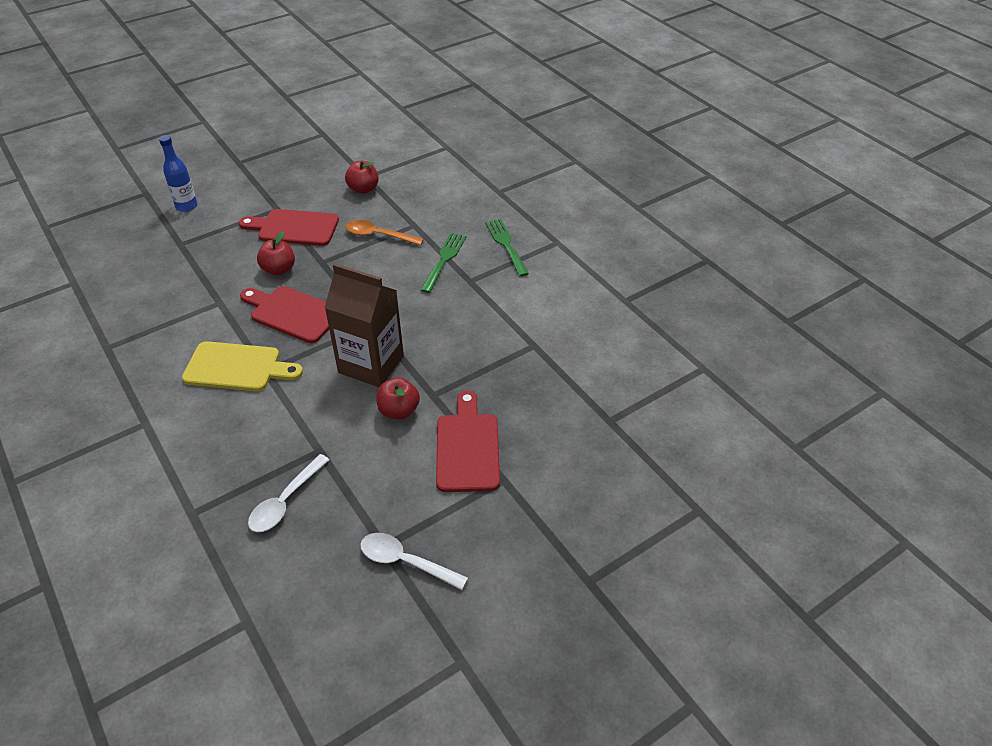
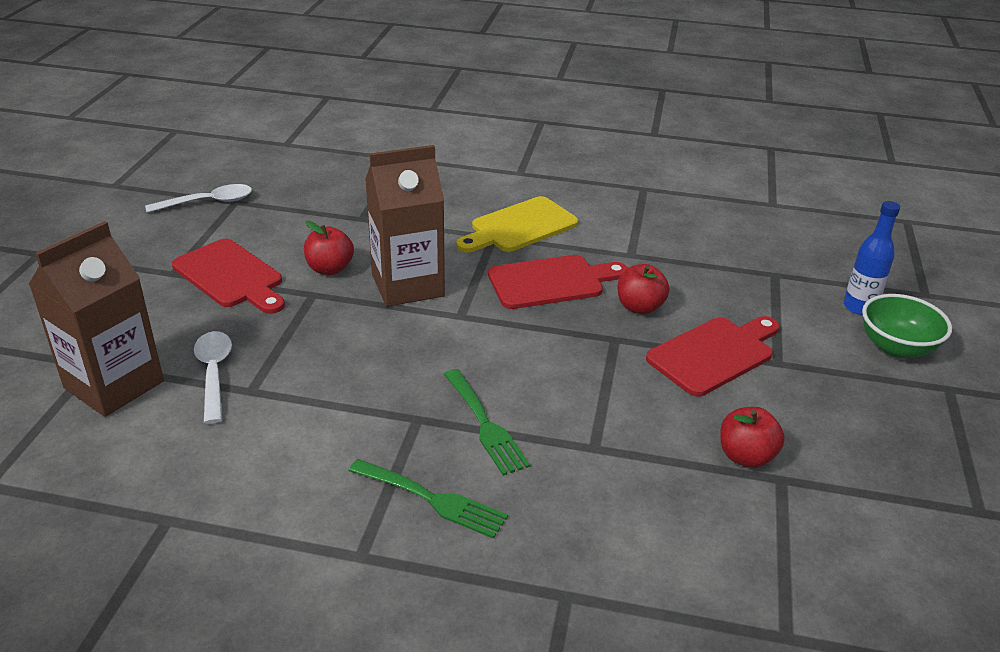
camera: 135 degrees right, 10 degrees down
white spoon [248,454,329,532] -> white spoon moved to [194,331,232,424]
orange spoon [346,220,424,246] -> none
none -> brown carton [29,221,164,417]
none -> green bowl [862,294,952,358]

